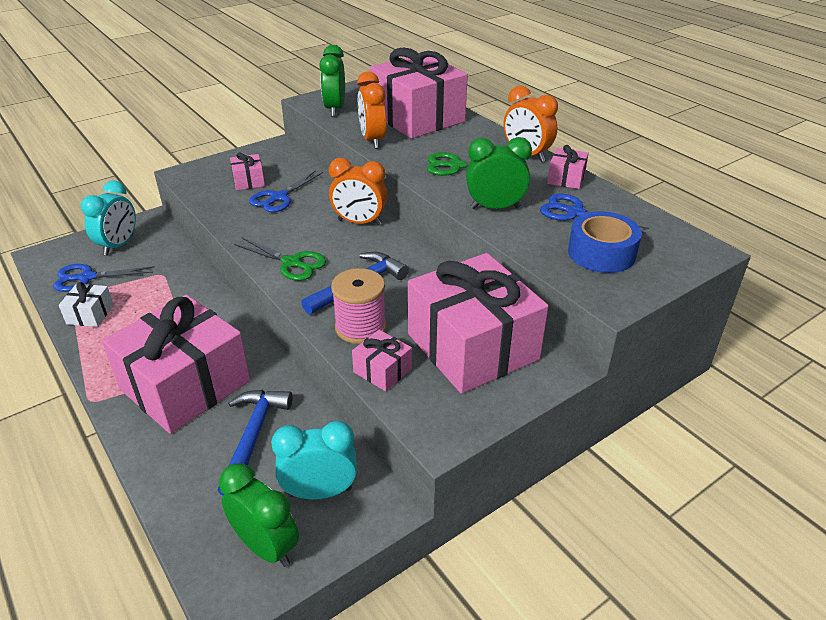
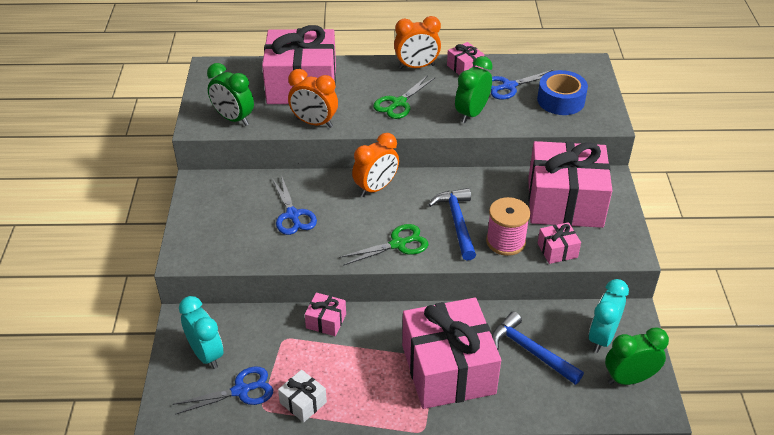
camera: 55 degrees left, 5 degrees up
blue scissors [53,264,155,292] -> blue scissors turned 135 degrees counterclockwise [173,366,273,415]
pink gift [230,152,265,190] -> pink gift moved to [305,293,346,336]

